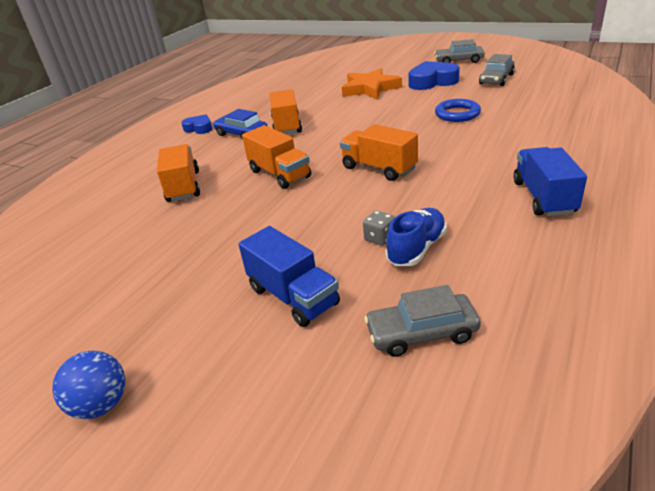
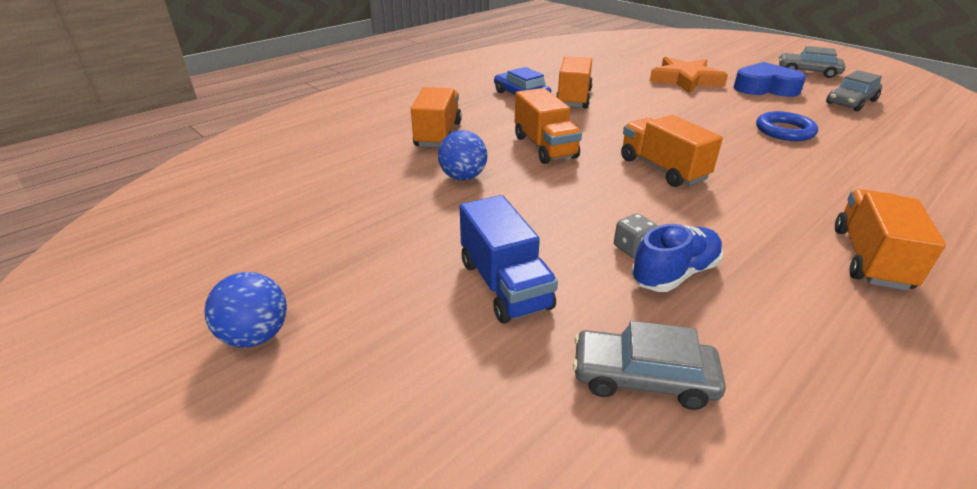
camera: 15 degrees right, 0 degrees up
blue heart [181,114,212,134] -> none
blue truck [514,147,587,216] -> orange truck [835,189,946,291]
none -> blue ball [438,130,487,181]

